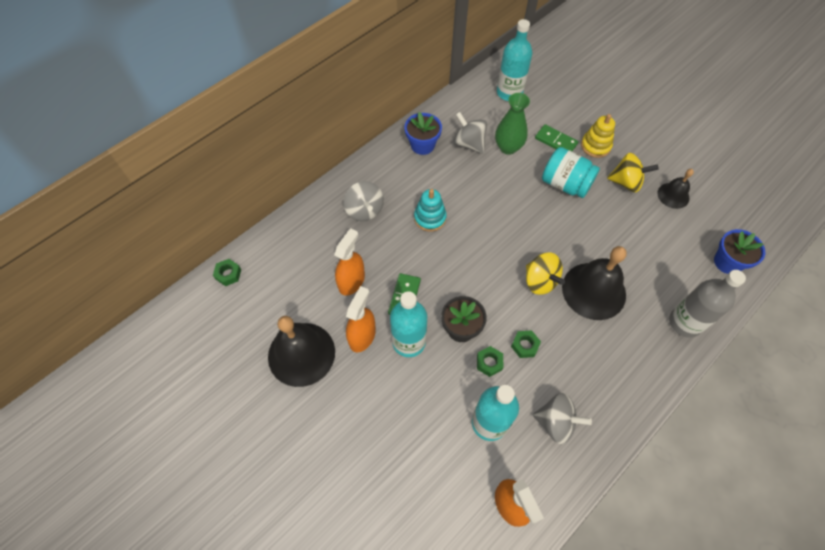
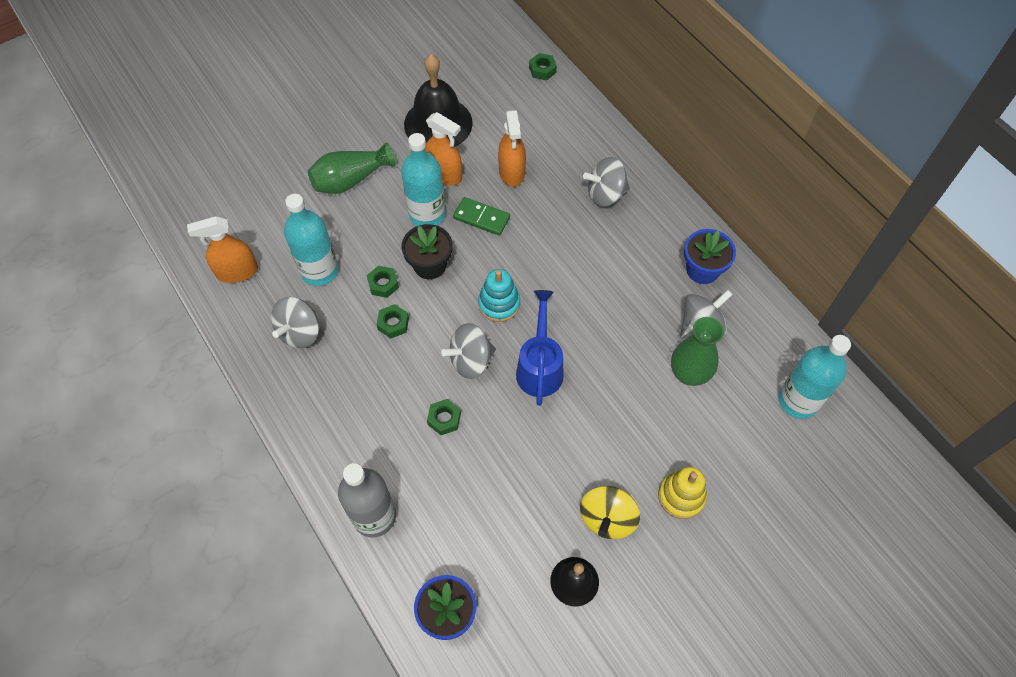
camera: 100 degrees right, 0 degrees up
orange spray bottle [334,228,365,296] -> orange spray bottle turned 45 degrees clockwise [498,110,526,187]
turquoise stacking toy [414,189,447,232] -> turquoise stacking toy moved to [478,269,520,322]
yellow spinning top [526,253,565,295] -> grey spinning top [441,323,496,379]
green domino [535,124,578,151] -> none
turquoise jar [542,147,600,198] -> none
black bell [562,246,627,320] -> green nut [427,399,461,435]
none -> green vase [308,142,396,194]
none -> blue watering can [516,290,564,406]

